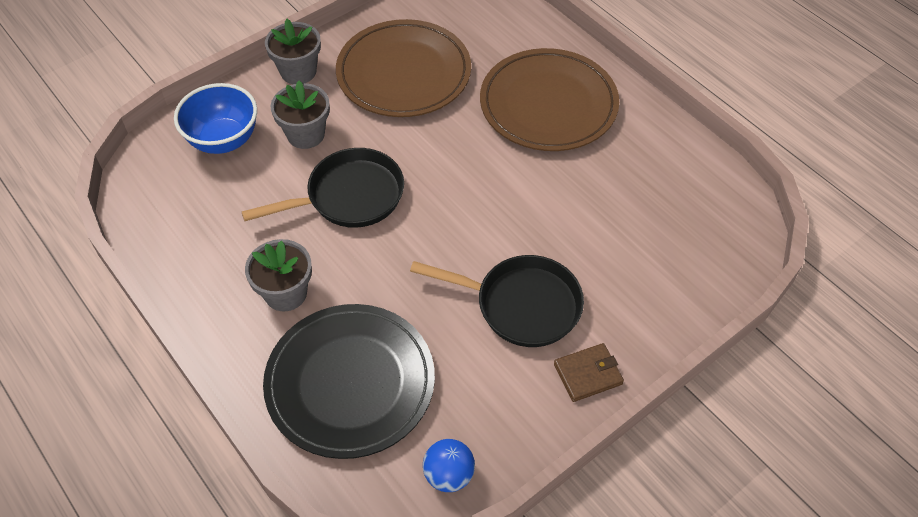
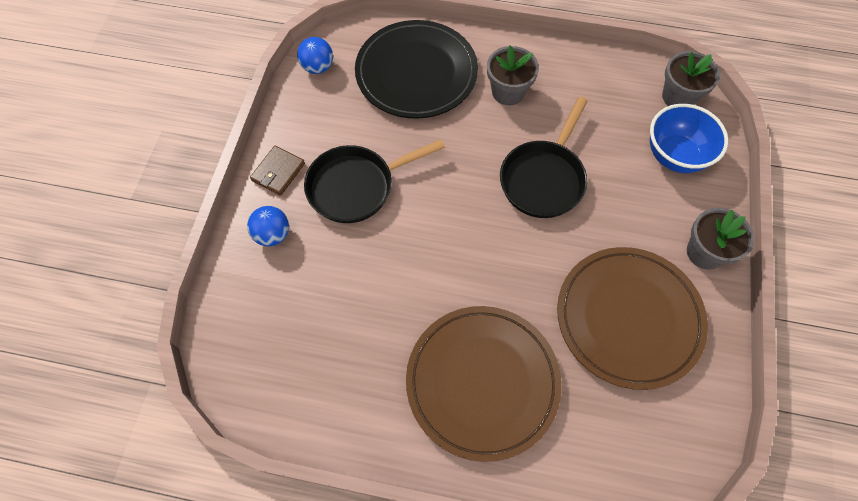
camera: 140 degrees right, 10 degrees up
grey flower pot [271,80,330,149] -> grey flower pot moved to [662,51,720,106]
none -> blue ball [247,206,289,246]

